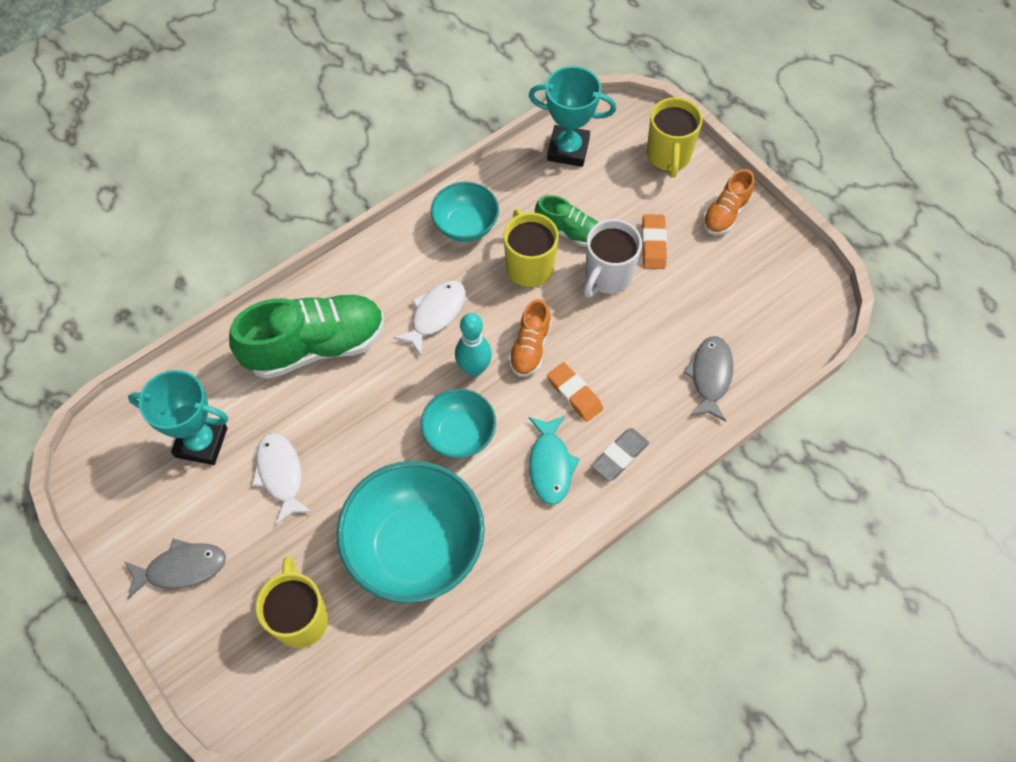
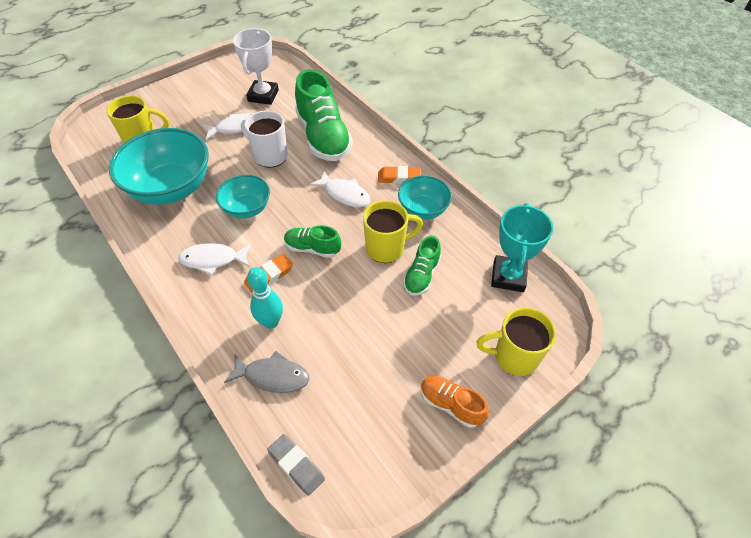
camera: 90 degrees right, 10 degrees down
grey fish [124,539,226,599] -> none
turquoise trophy [128,370,228,465] -> white trophy [233,28,279,105]
turquoise bowling pin [455,313,492,377] -> turquoise bowling pin moved to [247,267,283,329]
orange shoe [508,299,551,377] -> green shoe [284,225,341,258]
turquoise fish [529,416,580,505] -> white fish [178,243,252,275]
white mug [584,219,642,298] -> white mug moved to [241,110,288,168]
grey eraser [592,428,649,481] -> grey eraser moved to [267,434,325,496]
orange eraser [642,214,667,269] -> orange eraser moved to [378,166,421,184]

